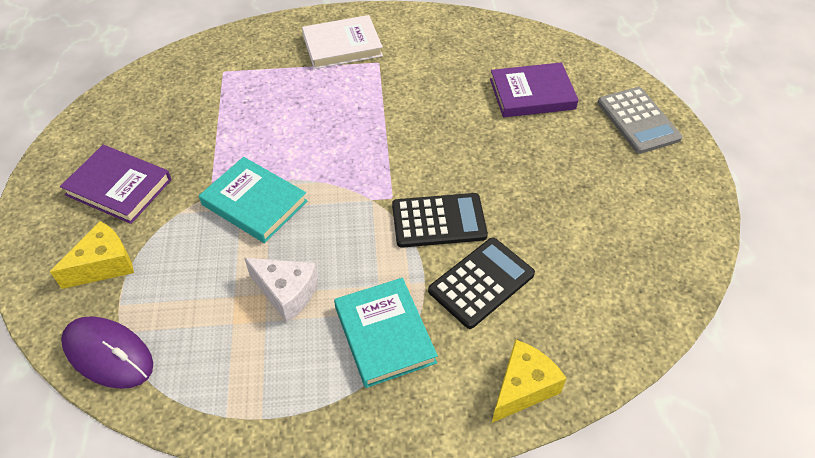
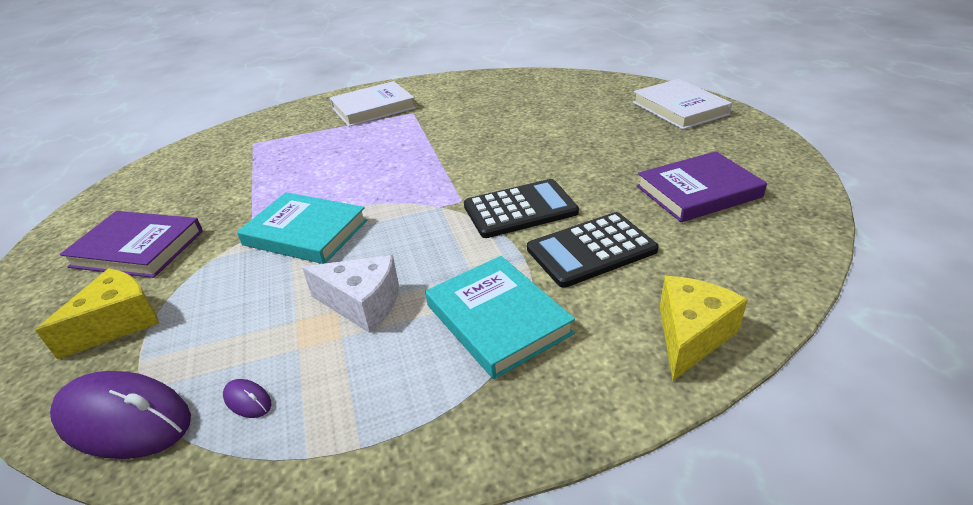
camera: 10 degrees left, 15 degrees down
black calculator [428,238,535,329] -> black calculator turned 150 degrees counterclockwise [527,212,659,288]
purple book [490,62,578,117] -> purple book moved to [637,151,767,222]
grey calculator [598,87,682,154] -> white book [633,79,732,130]
none -> purple mouse [223,379,271,418]

